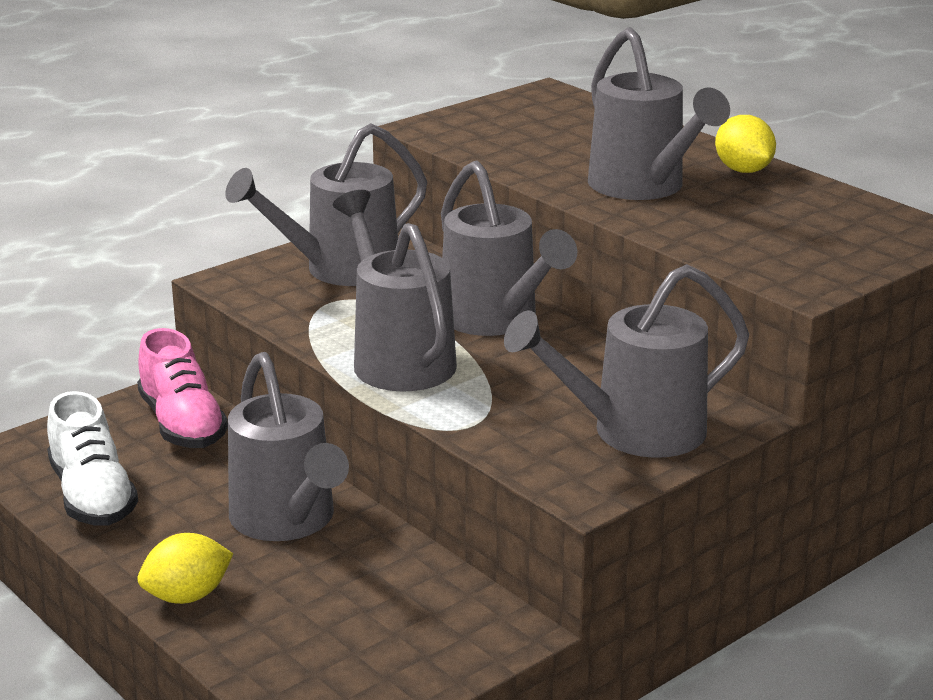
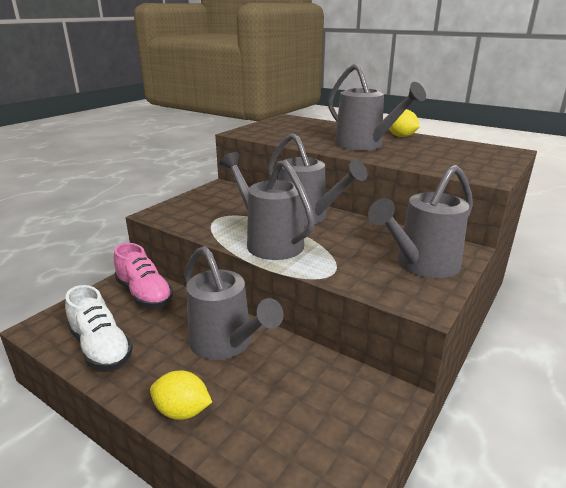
camera: 15 degrees left, 0 degrees up
yellow lemon [137,533,233,604] -> yellow lemon turned 60 degrees clockwise [150,371,212,420]
grey watering can [225,123,427,286] -> none

